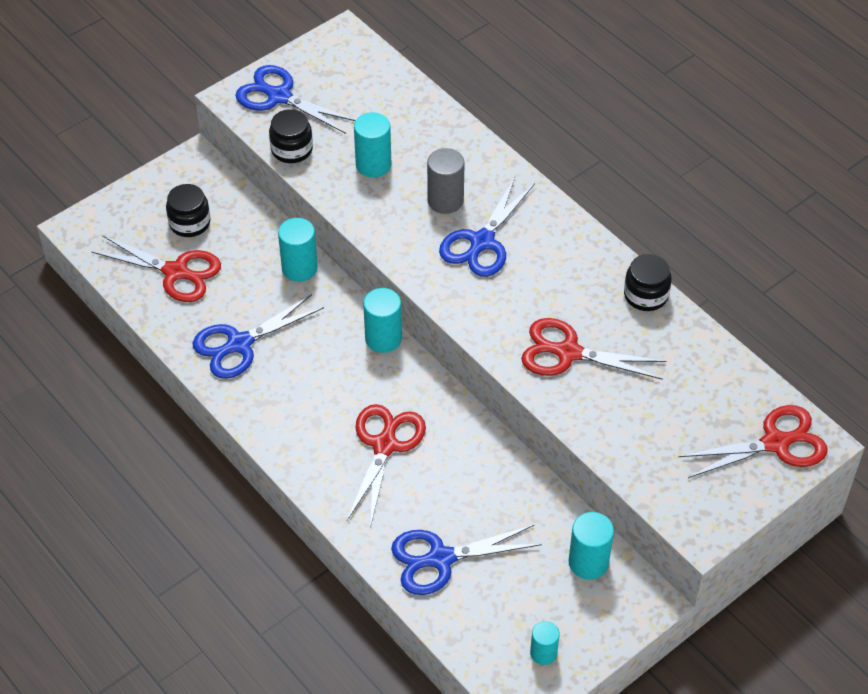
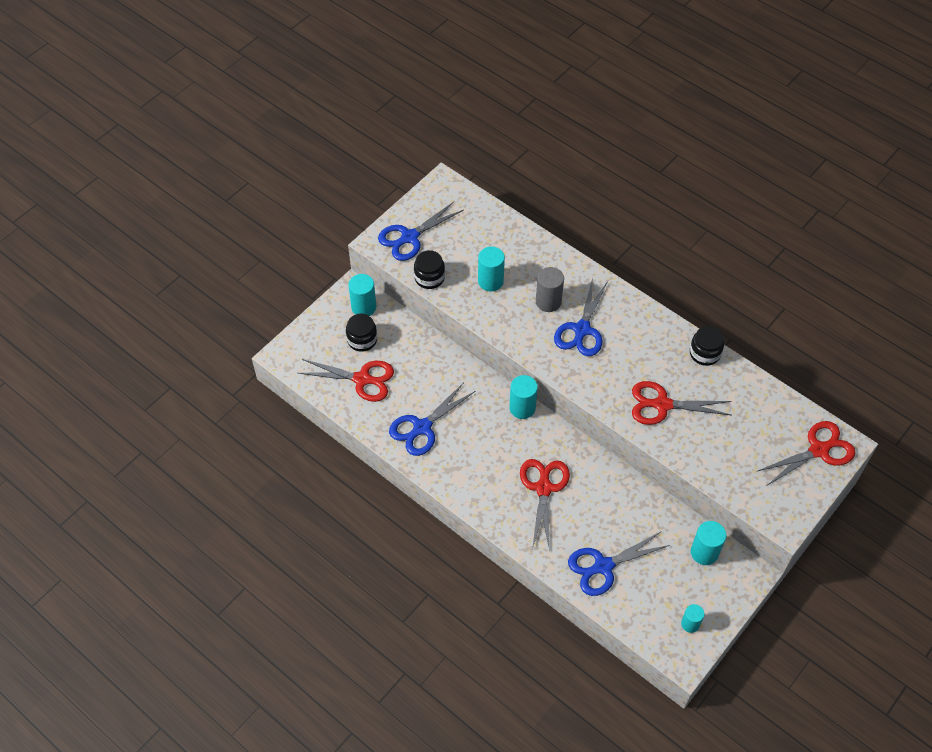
camera: 10 degrees left, 5 degrees up
blue scissors [235,65,356,134] -> blue scissors turned 60 degrees counterclockwise [378,202,464,261]
turquoise cylinder [278,218,318,282] -> turquoise cylinder moved to [348,274,376,316]

